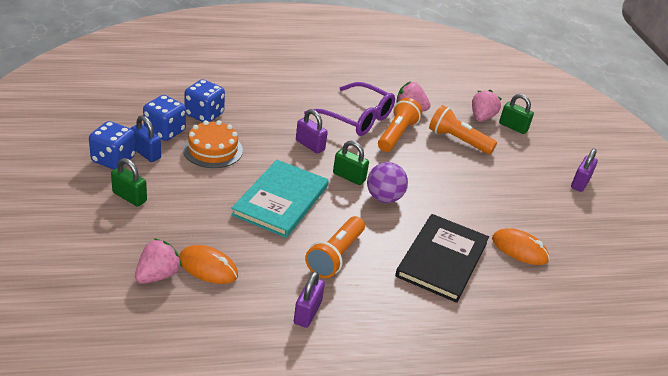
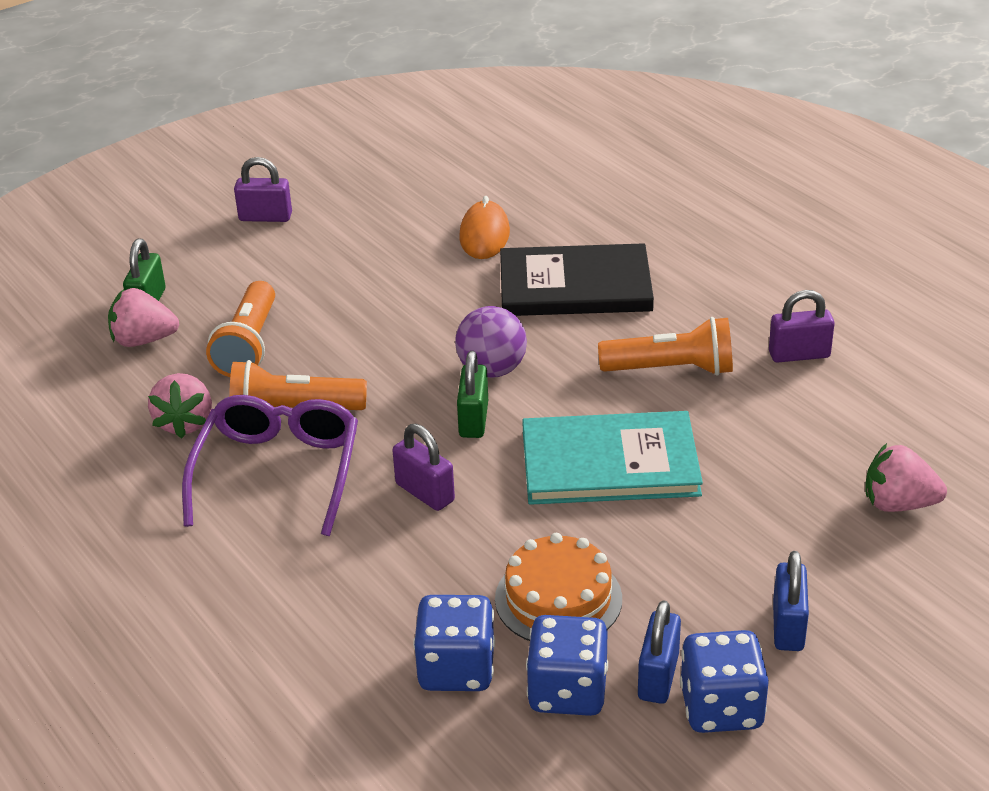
camera: 110 degrees left, 0 degrees up
green padlock [111,158,147,207] -> blue padlock [773,551,809,651]
orange mouse [179,245,238,284] -> none
purple padlock [296,109,328,154] -> purple padlock turned 60 degrees counterclockwise [392,424,455,511]

